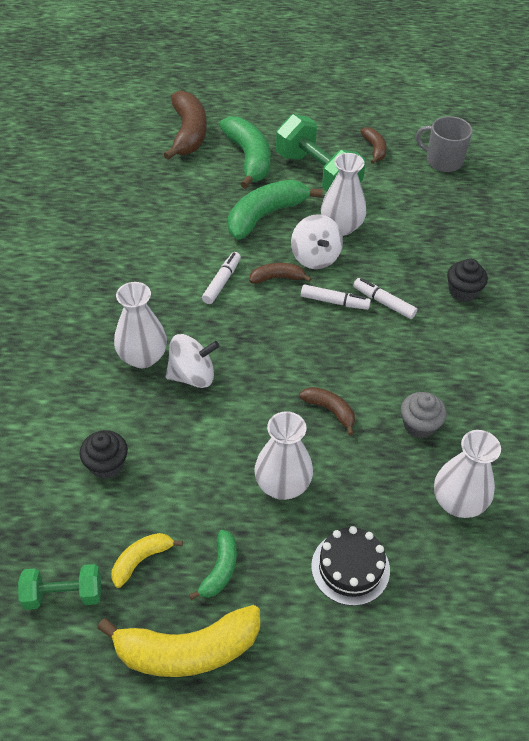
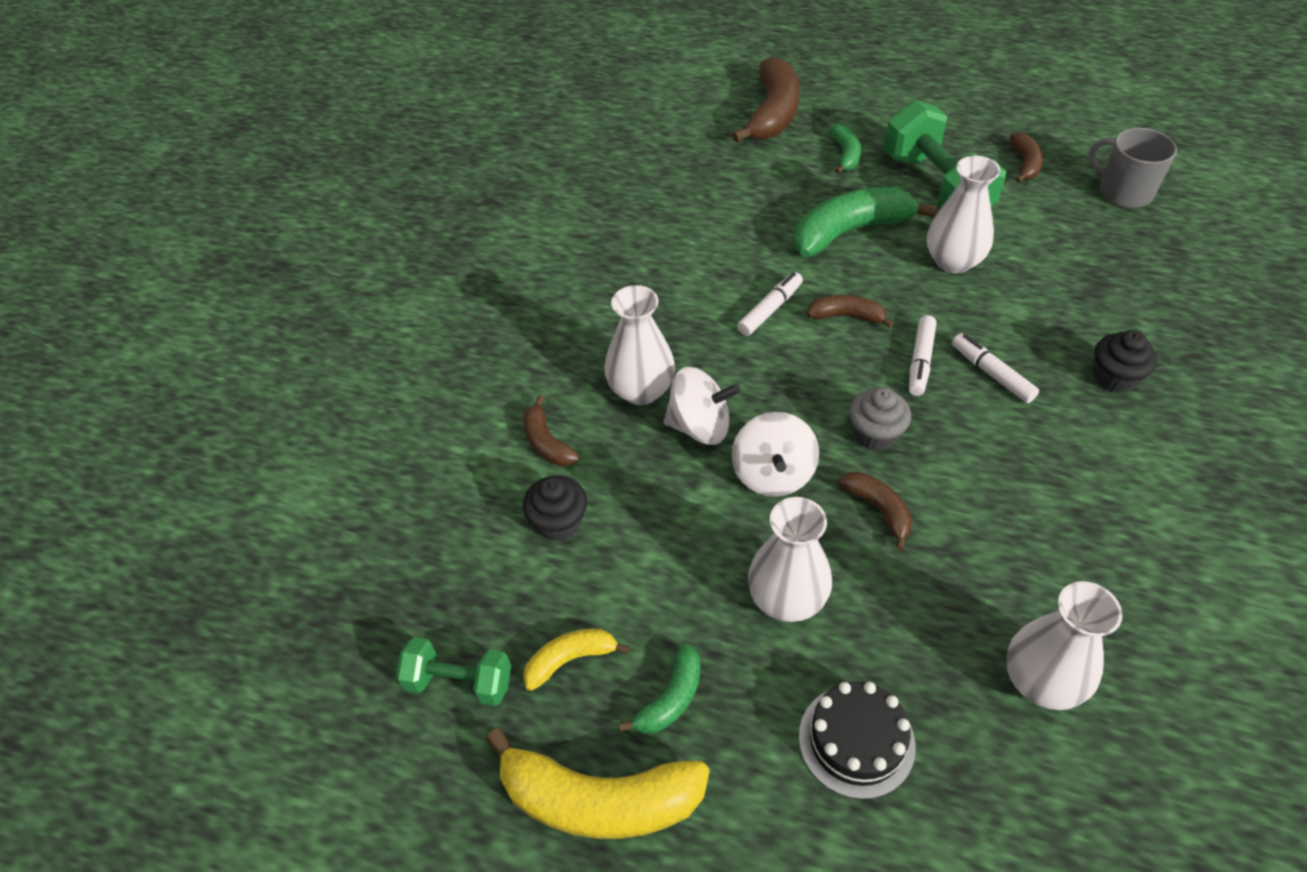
camera: 20 degrees right, 0 degrees up
green banana [219,116,271,189] -> green banana [829,124,861,174], size x0.52
white spinning top [291,214,343,269] -> white spinning top moved to [732,412,819,497]
white marker [301,284,371,310] -> white marker turned 75 degrees clockwise [909,315,937,396]
grey cupcake [401,392,447,439] -> grey cupcake moved to [849,387,911,451]
none -> brown banana [523,396,579,466]

